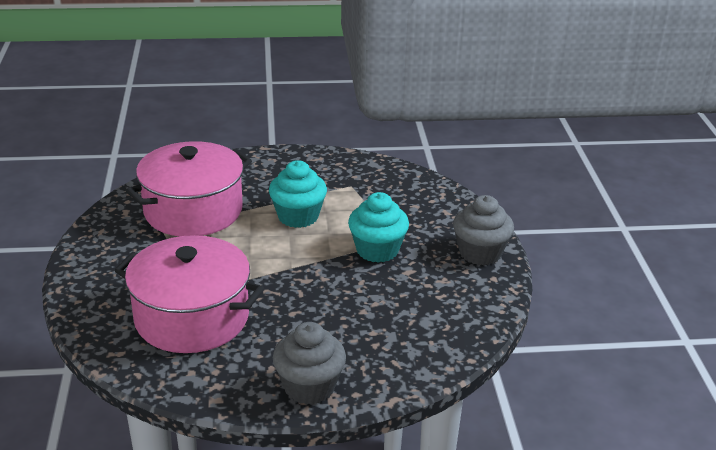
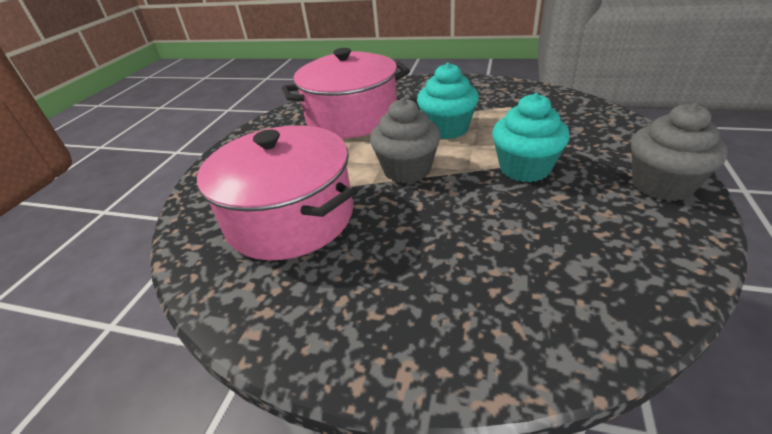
camera: 25 degrees right, 5 degrees up
grey cupcake [273,322,346,405] -> grey cupcake moved to [370,98,441,183]

